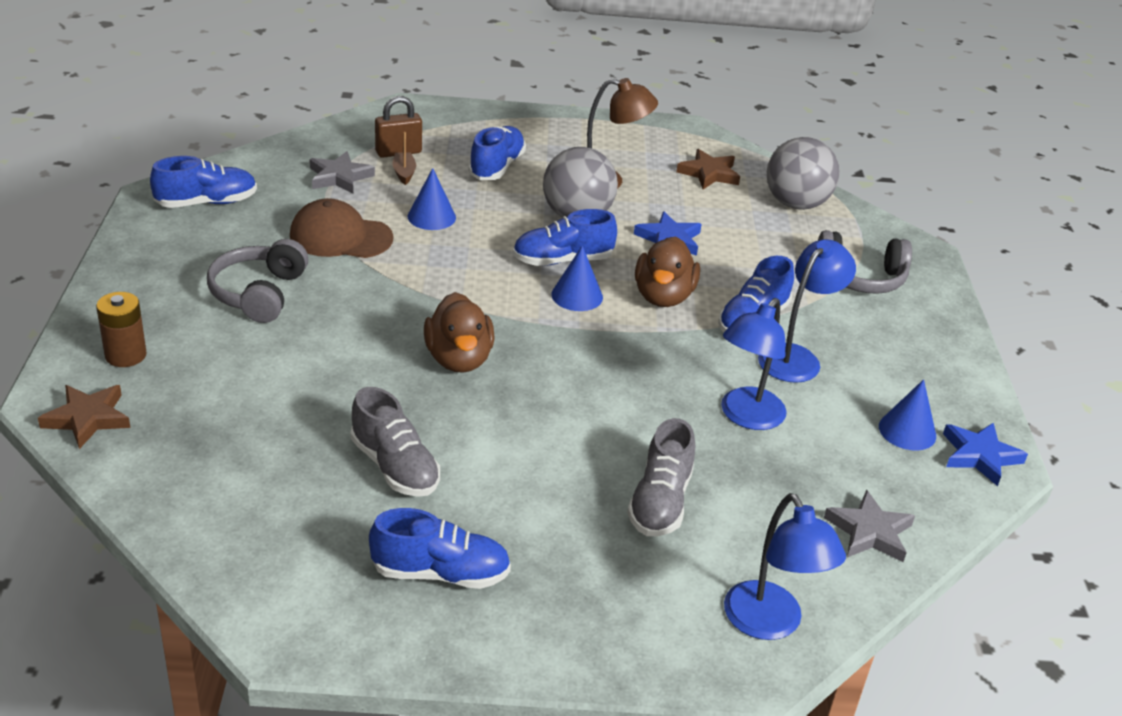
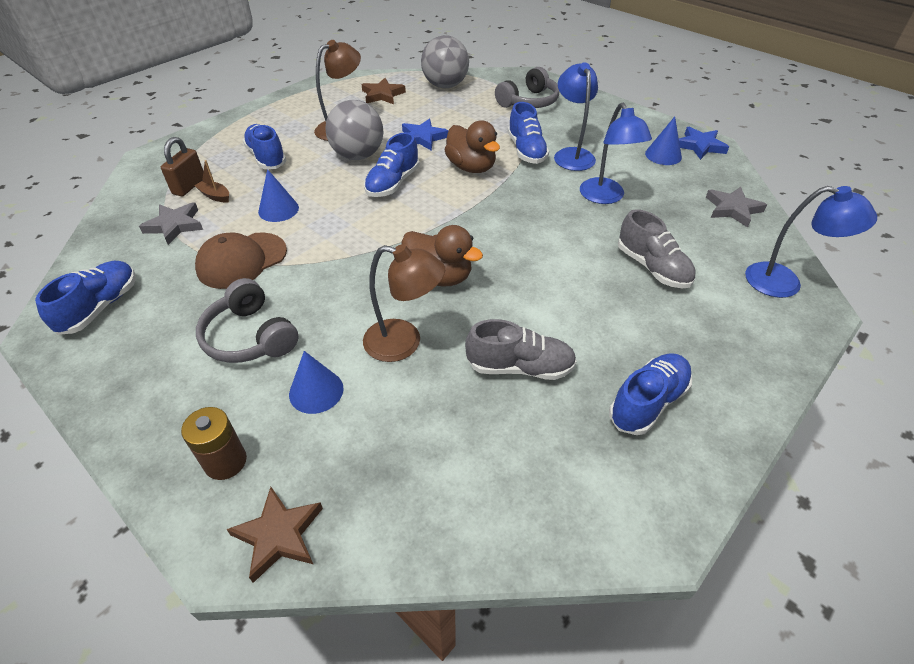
camera: 45 degrees left, 10 degrees up
blue cone [551,245,603,311] -> blue cone moved to [289,351,344,414]
none -> brown lamp [363,244,445,362]

